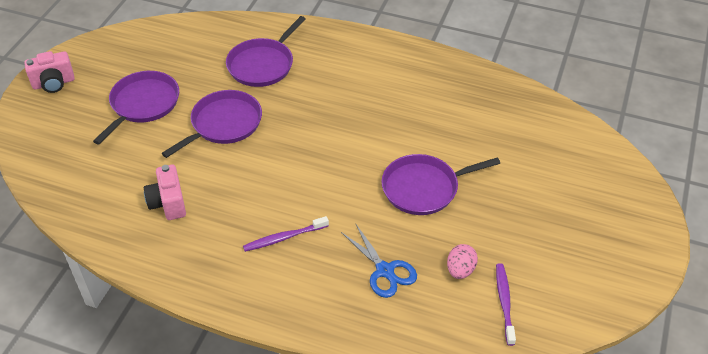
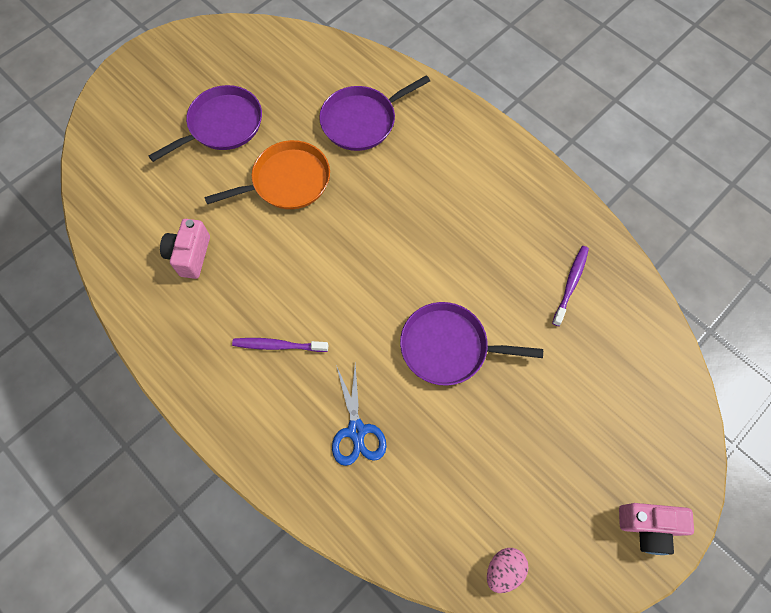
camera: 25 degrees right, 20 degrees up
pink camera [24,51,75,93] -> pink camera moved to [619,503,694,555]
purple pan [162,90,262,158] -> orange pan [204,140,330,209]
pink egg [447,244,478,279] -> pink egg moved to [487,548,529,593]
purple toothbrush [496,263,516,346] -> purple toothbrush moved to [552,246,589,326]

